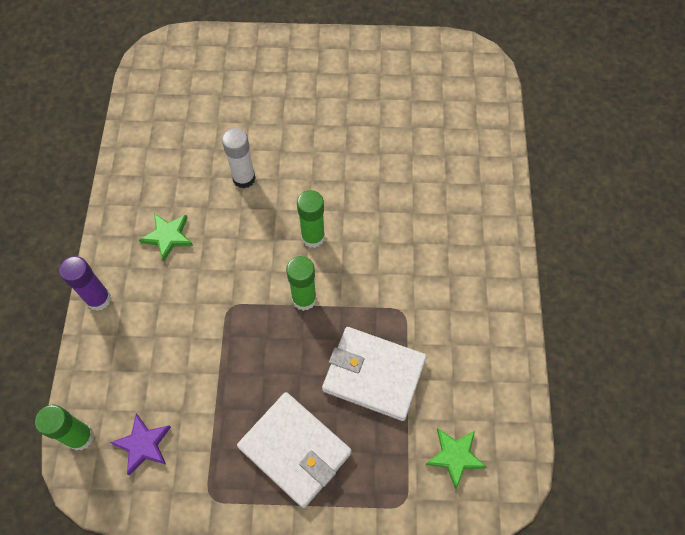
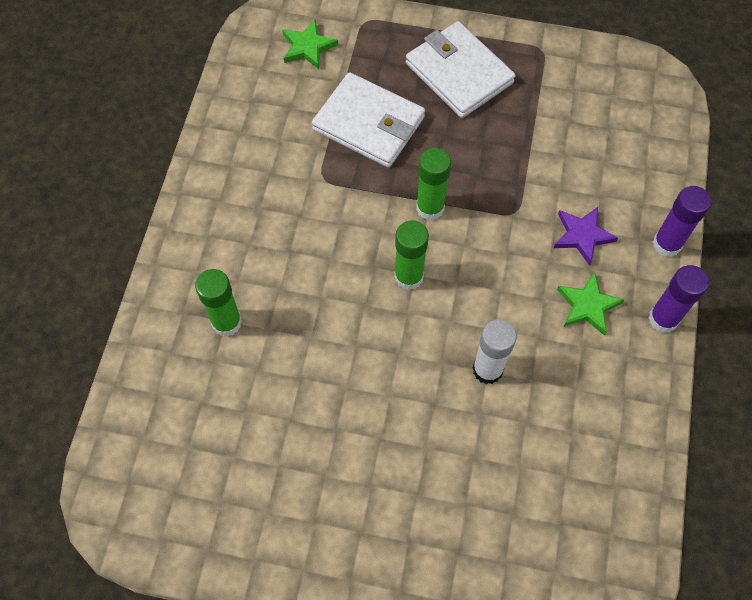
camera: 170 degrees left, 0 degrees up
green glue stick [35,405,94,451] -> green glue stick moved to [195,269,242,336]
purple star [110,414,171,475] -> purple star moved to [554,207,618,266]
none -> purple glue stick [648,265,709,333]

